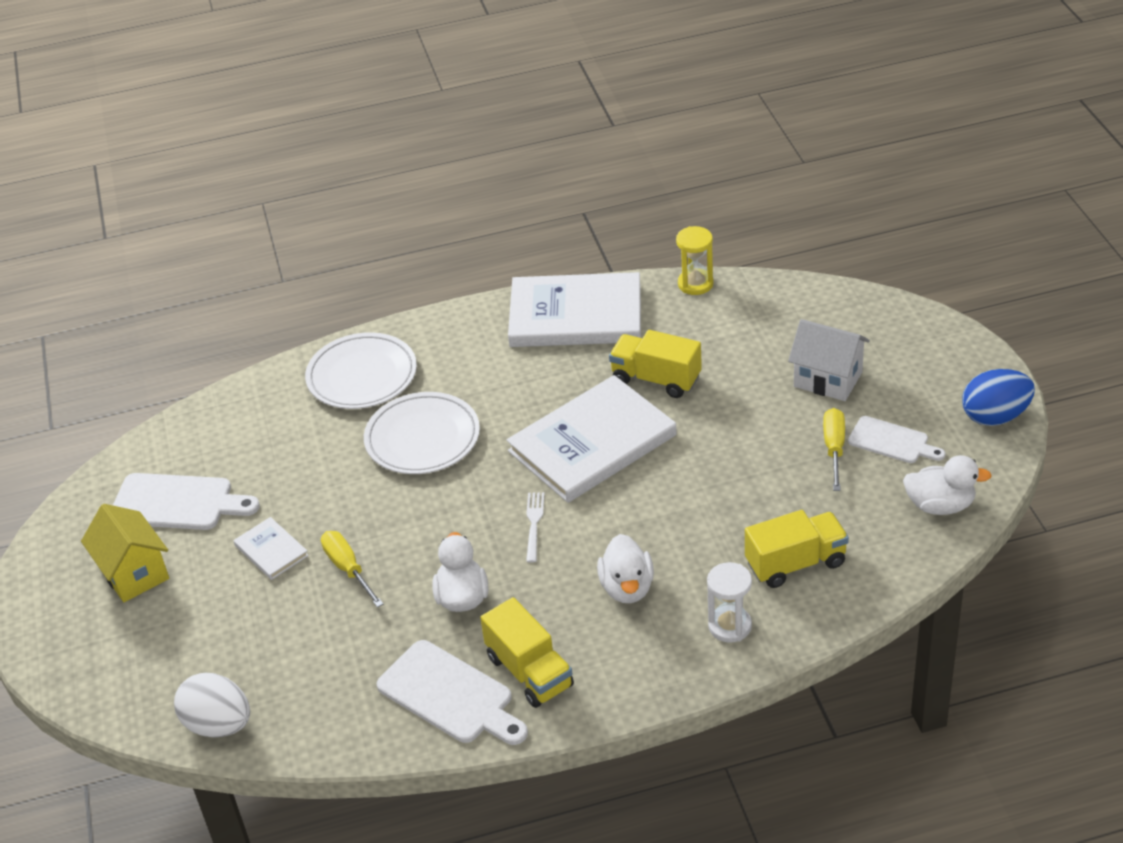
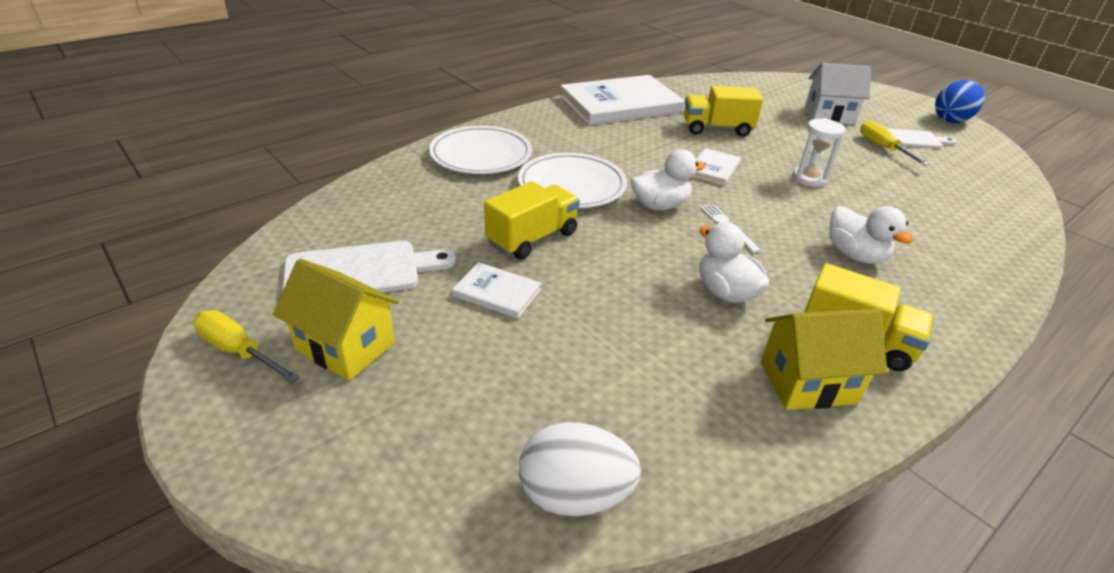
camera: 30 degrees left, 5 degrees down
yellow screwdriver [321,531,383,608] -> yellow screwdriver moved to [193,310,300,383]
white cutting board [377,640,528,745] -> yellow house [761,309,887,410]
white book [506,375,677,503] -> white book [692,148,741,185], size x0.45
yellow hourglass [676,226,714,295] -> none
white hourglass [707,562,752,643] -> white hourglass moved to [793,118,846,187]
yellow truck [745,510,849,588] -> yellow truck moved to [484,181,580,260]
white duck [903,455,992,515] -> white duck moved to [631,149,706,210]

